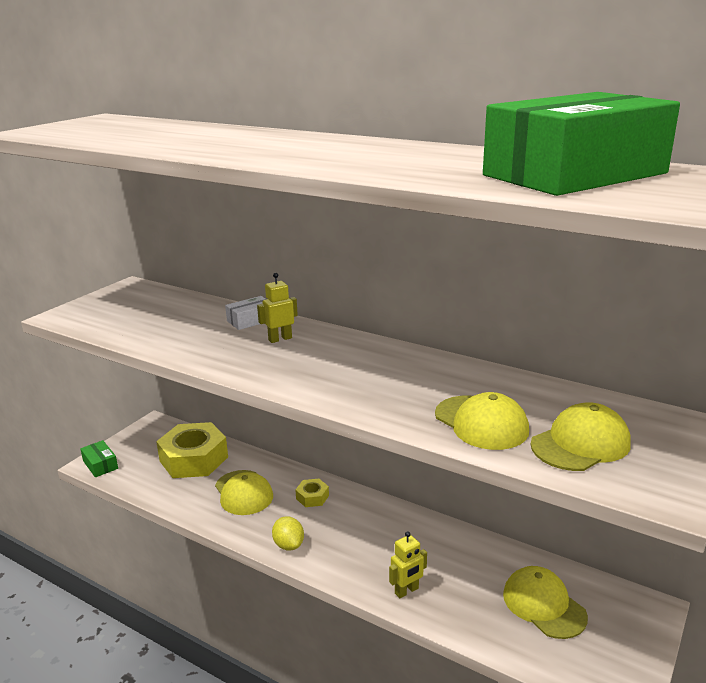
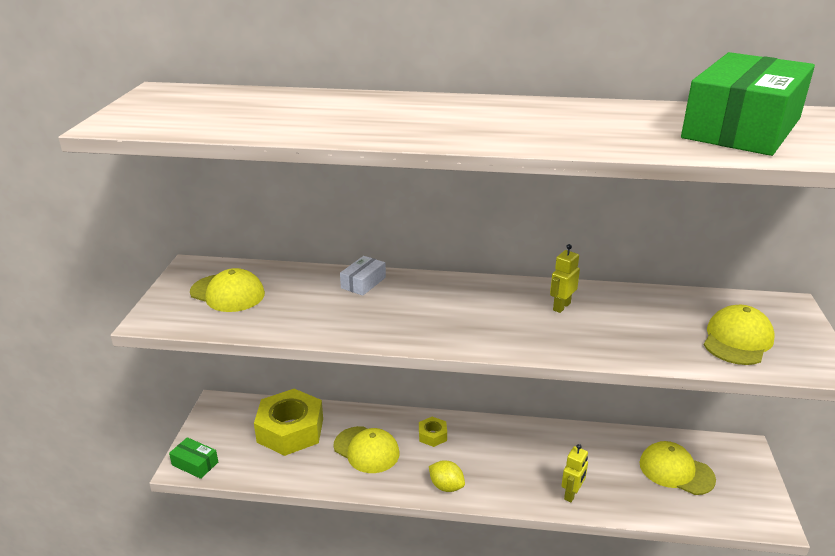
camera: 25 degrees left, 5 degrees up
yellow robot [257,273,298,343] -> yellow robot moved to [550,244,580,313]
yellow cap [435,392,529,450] -> yellow cap moved to [190,268,265,312]

